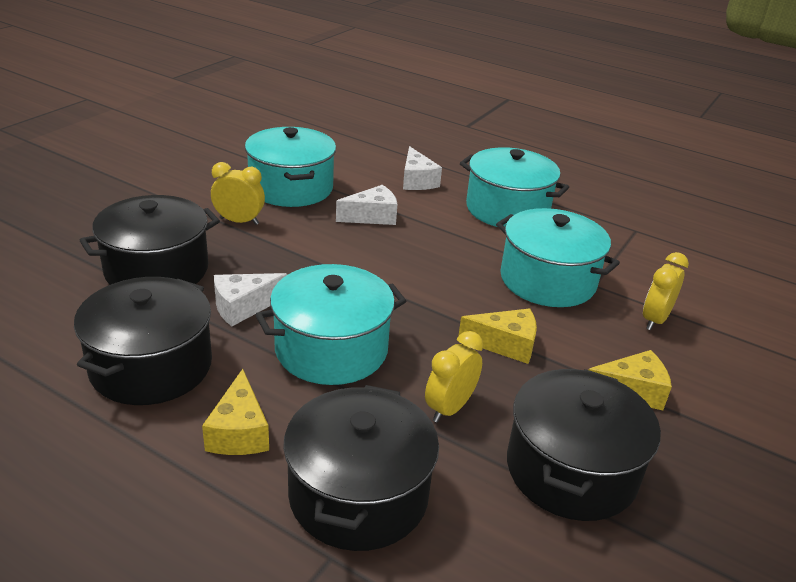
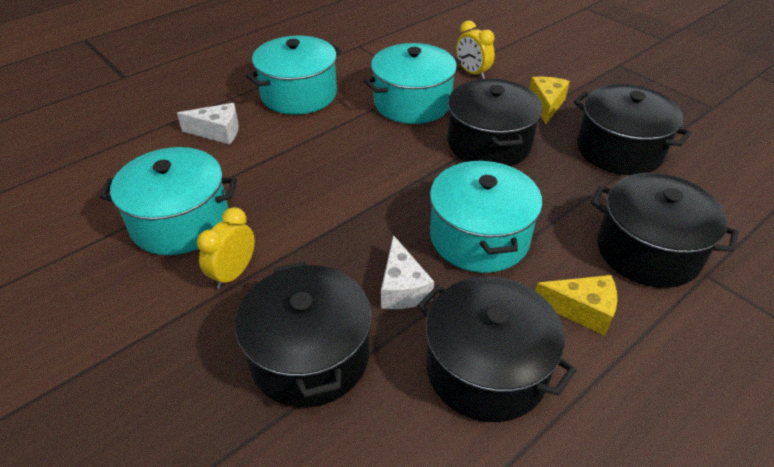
camera: 70 degrees left, 10 degrees up
white cheese [336,185,397,225] -> none
yellow clock [425,331,483,423] -> none
yellow cheese [458,308,537,364] -> black pot [447,79,542,166]

